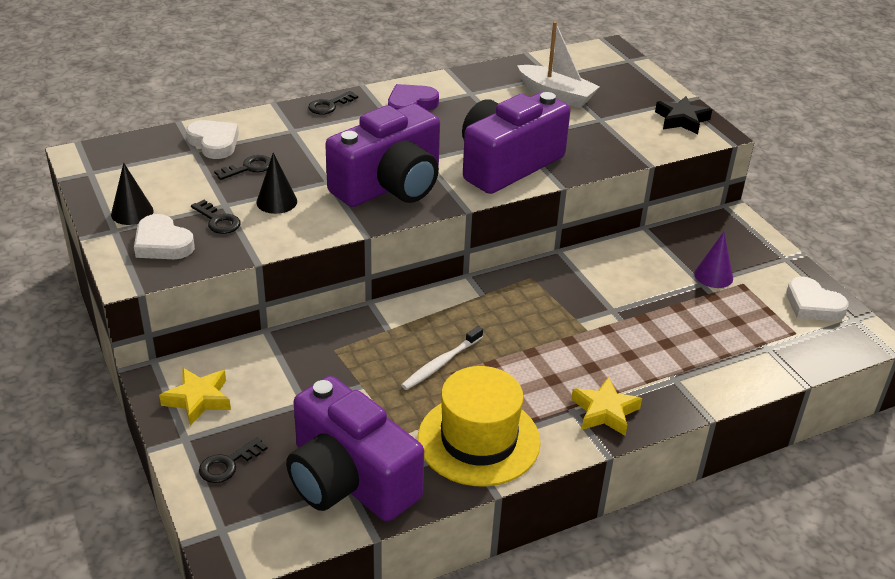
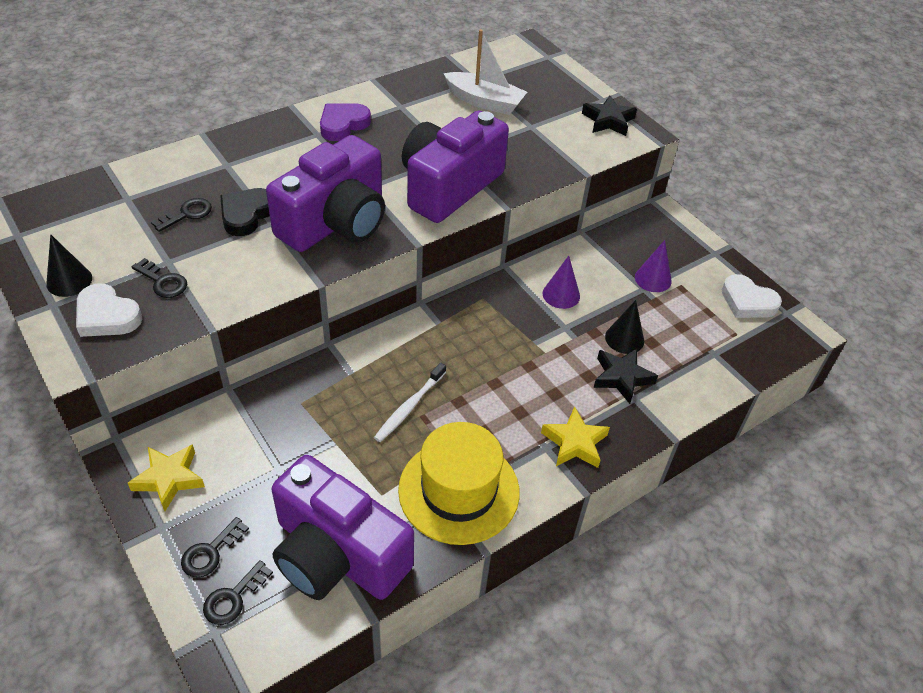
camera: 10 degrees left, 10 degrees up
white heart [186,120,239,159] -> none
black cone [256,153,297,214] -> black cone moved to [605,300,644,354]
black key [308,91,358,115] -> black key moved to [203,560,273,625]
none -> black heart [220,188,270,236]
none -> purple cone [543,256,580,309]
none -> black star [593,348,658,404]

